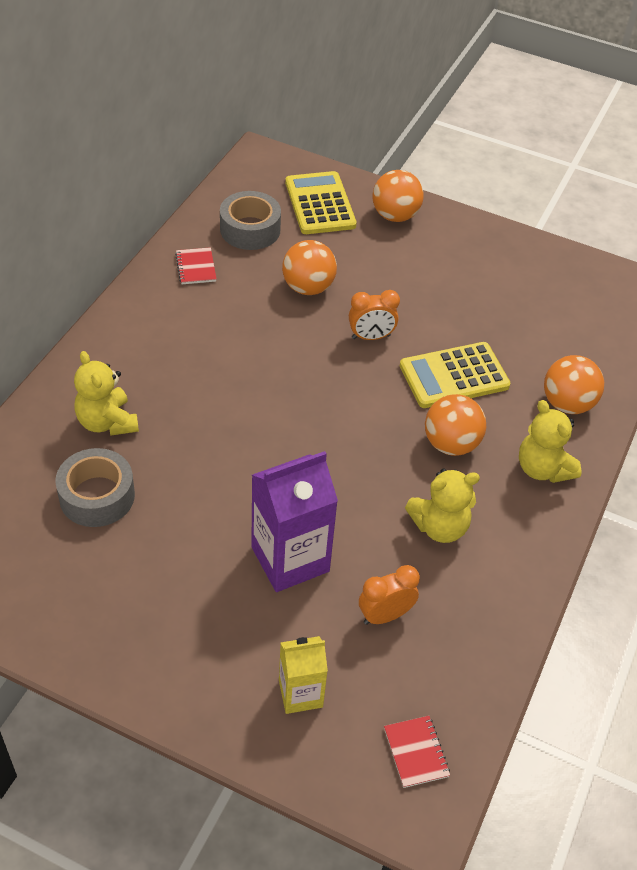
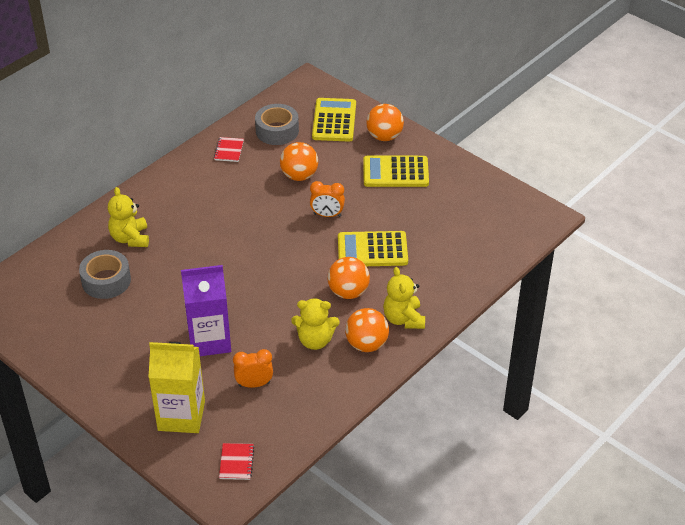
camera: 20 degrees right, 5 degrees down
yellow carton [279,636,328,714] -> yellow carton [148,342,205,433], size x1.71
orange ball [544,355,604,414] -> orange ball moved to [345,308,389,352]
none -> yellow calculator [363,155,429,187]

